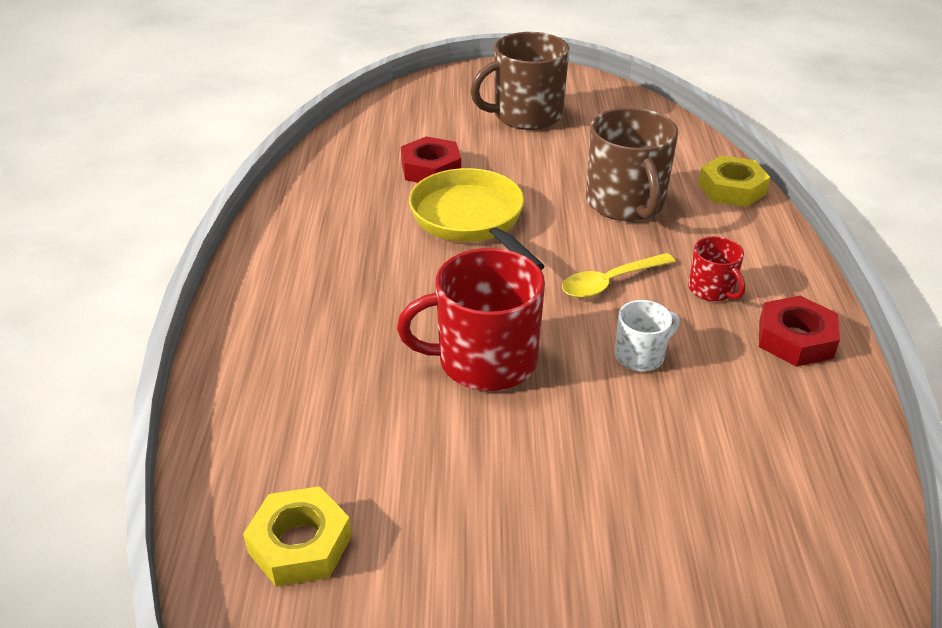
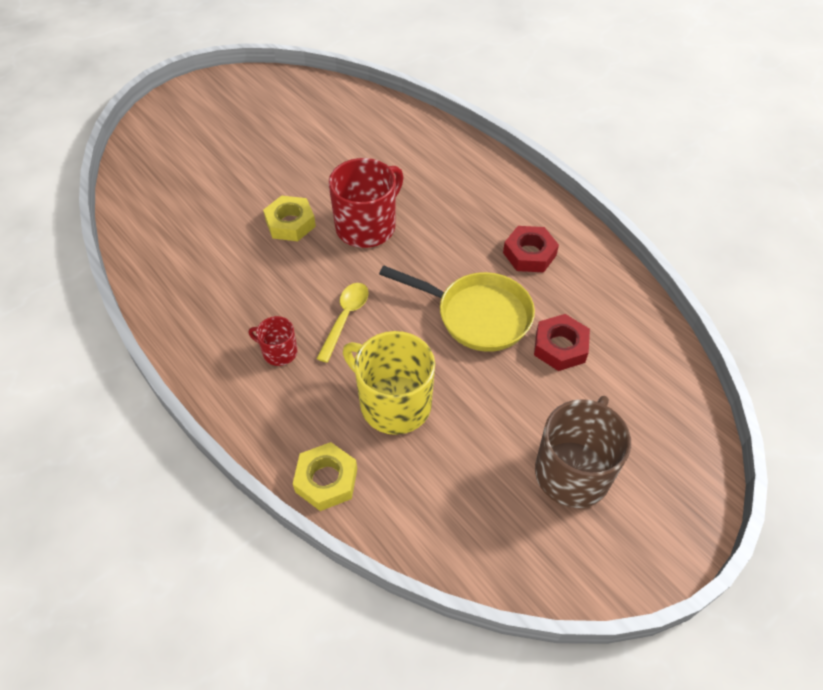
camera: 140 degrees right, 15 degrees up
yellow nut [243,486,352,587] -> yellow nut moved to [263,196,316,241]
brown mug [586,108,678,221] -> yellow mug [343,331,435,435]
white mug [615,300,680,371] -> none
red nut [759,296,840,367] -> red nut moved to [503,226,559,273]

